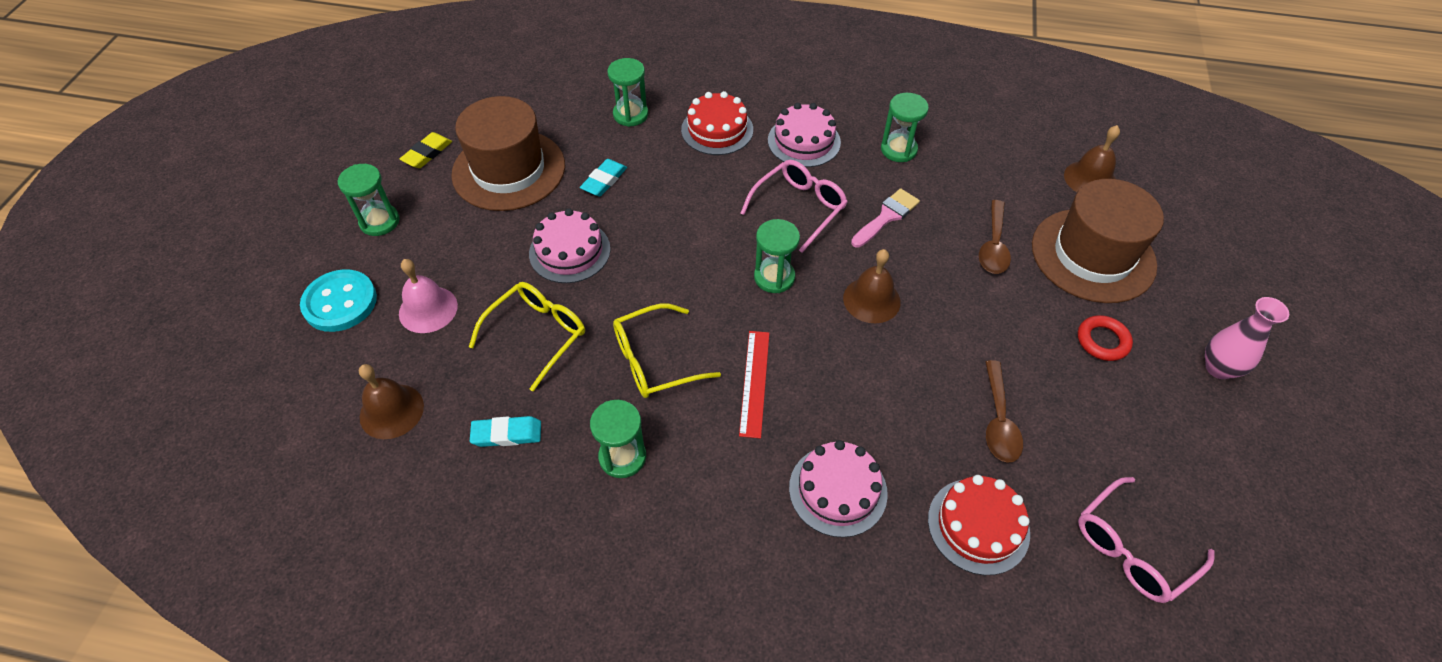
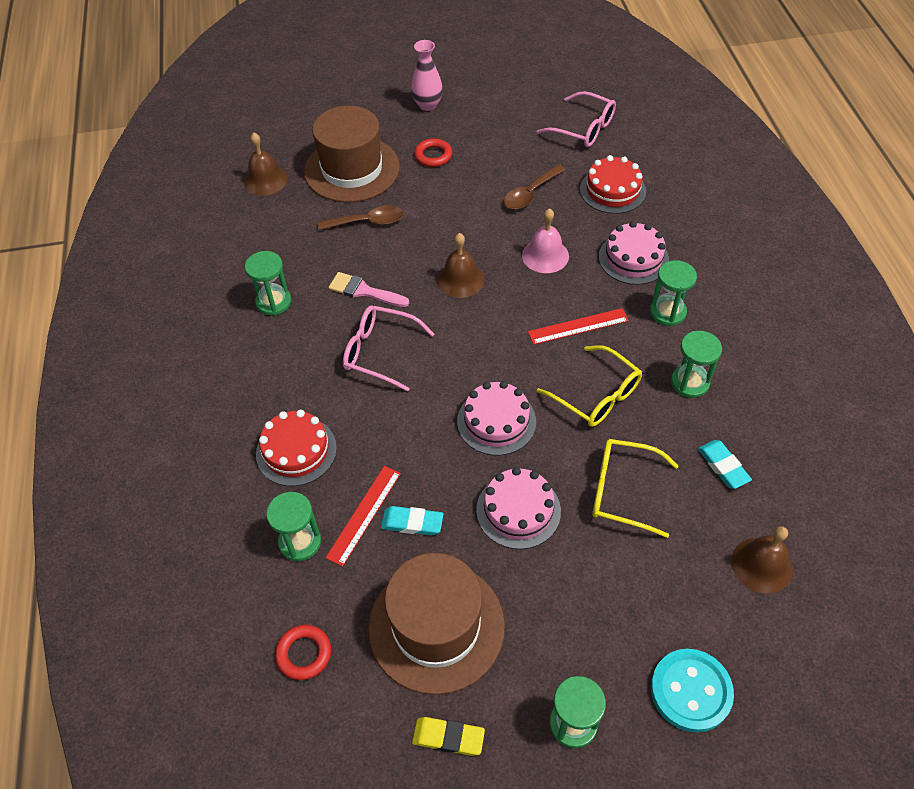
camera: 110 degrees left, 0 degrees up
pink bell [399,259,458,333] -> pink bell moved to [522,208,569,273]
green hourglass [754,219,800,293] -> green hourglass moved to [650,260,697,326]
pink cake [768,103,841,167] -> pink cake moved to [457,381,536,455]
brown spoon [985,360,1023,463] -> brown spoon turned 150 degrees clockwise [504,165,565,209]
none -> red ring [275,625,331,680]
none -> red ruler [326,466,401,567]

